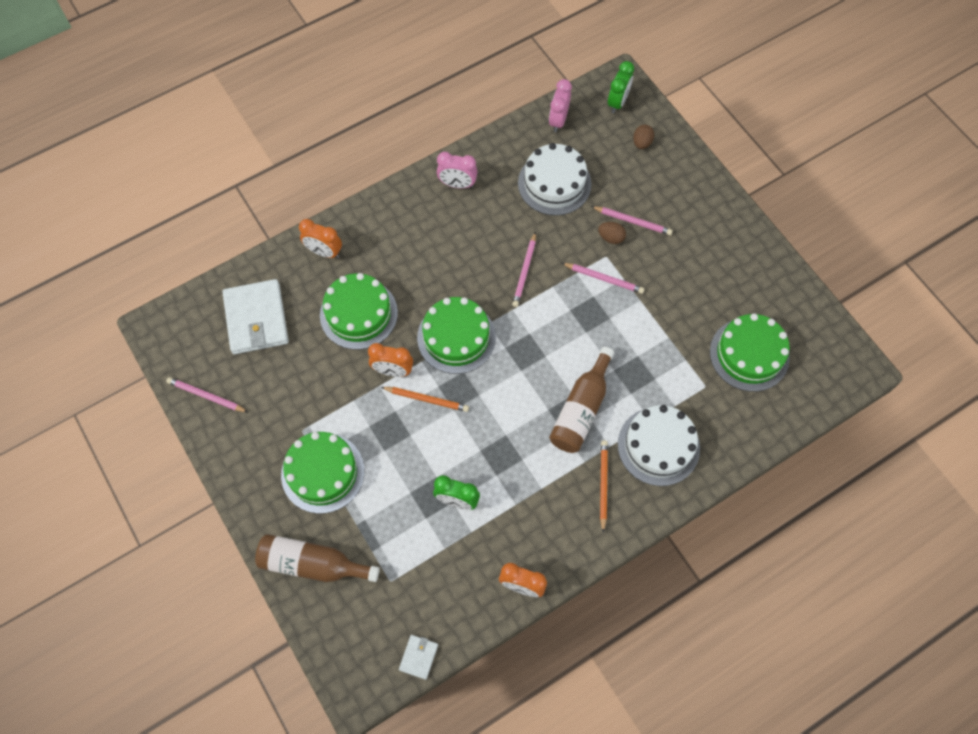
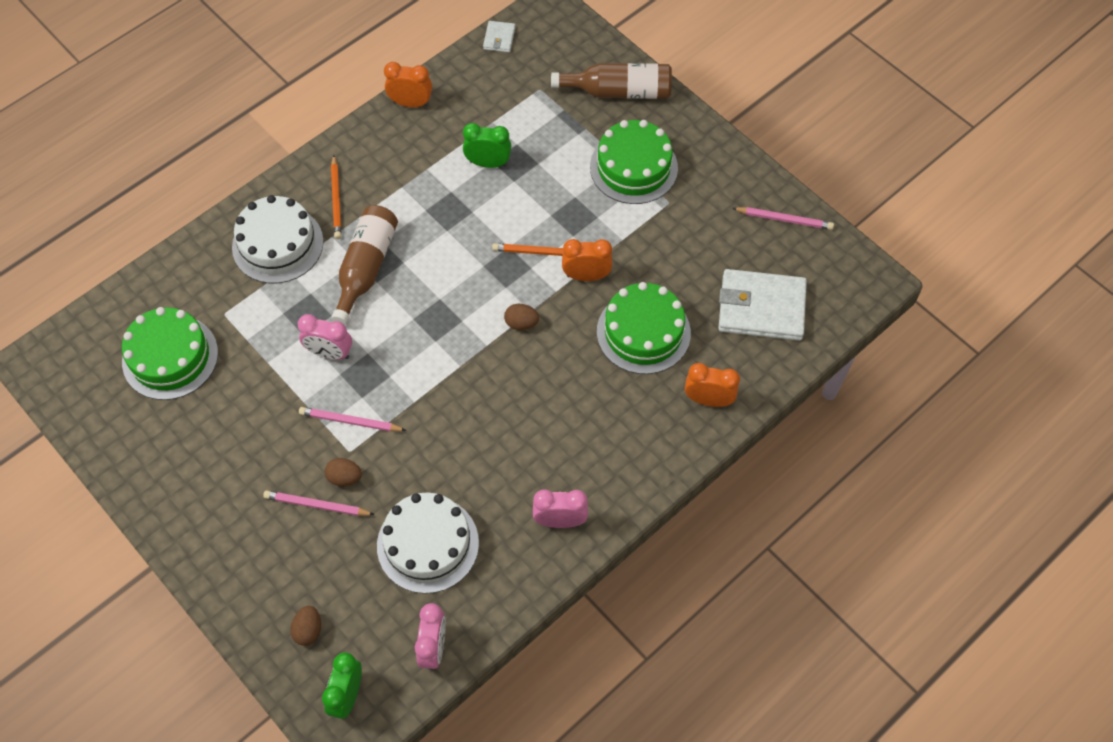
camera: 170 degrees right, 5 degrees down
white wallet [222,279,289,354] -> white wallet turned 60 degrees counterclockwise [718,269,807,341]
green cake [417,297,496,374] -> brown egg [504,304,539,330]
pink pencil [512,232,536,307] -> none
none -> pink clock [297,314,352,360]

